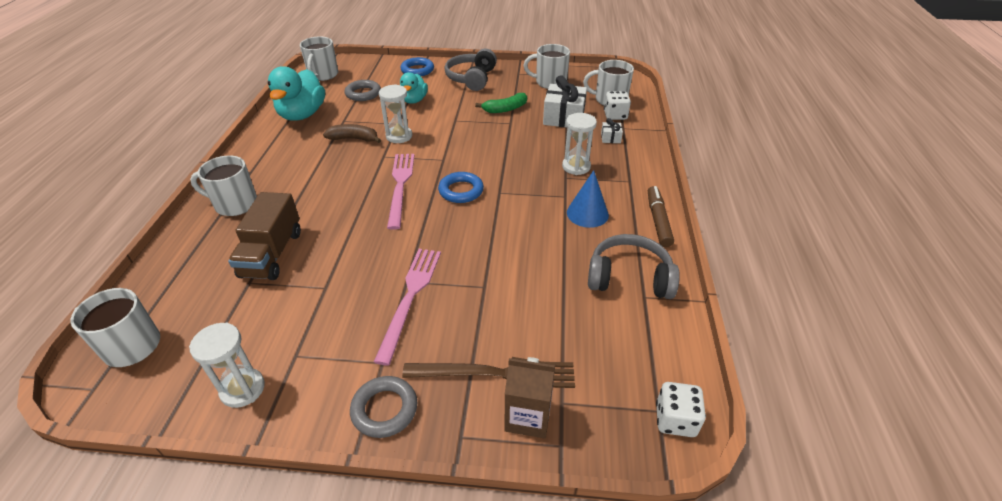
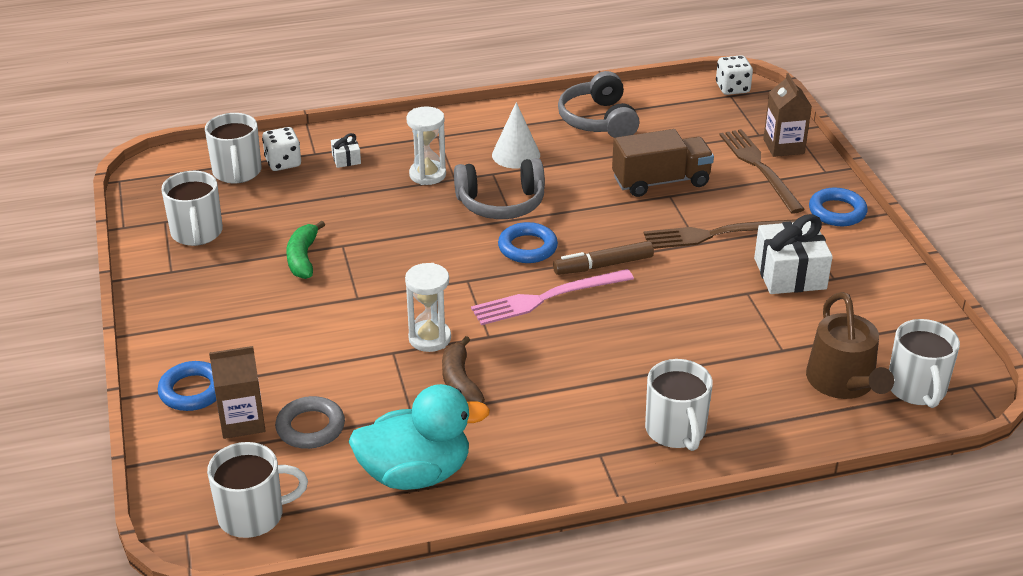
camera: 110 degrees left, 5 degrees down
white hourglass [189,322,265,408] -> none
brown truck [228,192,301,280] -> brown truck moved to [612,129,714,197]
grey ring [350,376,417,438] -> blue ring [809,188,868,226]
pink fork [374,249,441,366] -> brown fork [644,219,797,249]
turquoise duck [400,72,428,104] -> none
grey headphones [444,49,497,91] -> grey headphones moved to [454,158,545,219]
green banana [475,93,527,113] -> green banana turned 135 degrees counterclockwise [286,221,325,279]
white gift [543,75,587,127] -> white gift moved to [754,214,833,294]
blue cone [567,170,609,228] -> white cone [492,102,540,169]
brown marker [648,186,674,247] -> brown marker moved to [553,241,654,275]
none -> brown carton [209,346,266,439]
none -> brown watering can [806,292,894,399]

